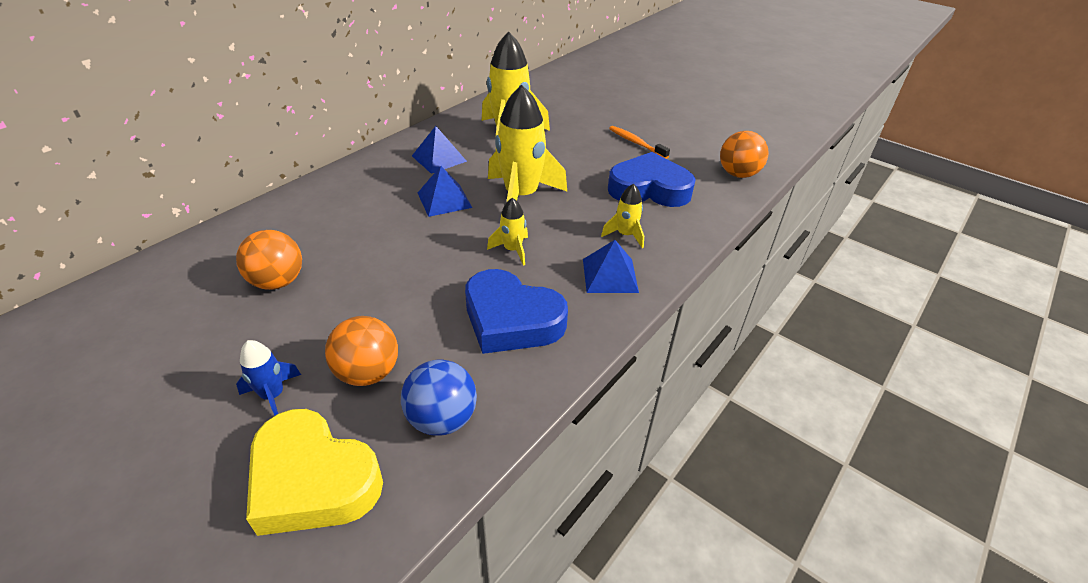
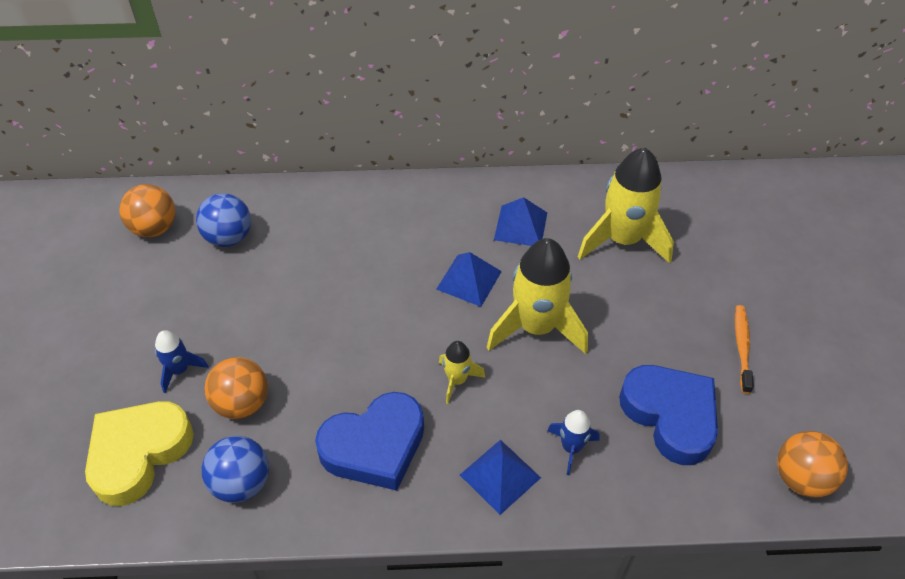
camera: 50 degrees right, 10 degrees up
orange ball [236,230,302,290] -> orange ball moved to [119,184,175,237]
yellow heart [246,409,383,536] -> yellow heart turned 45 degrees clockwise [85,401,194,506]
blue heart [465,269,568,354] -> blue heart turned 105 degrees counterclockwise [315,392,424,491]
yellow rocket [601,184,644,248] -> blue rocket [547,410,600,475]
none -> blue ball [196,193,251,247]

